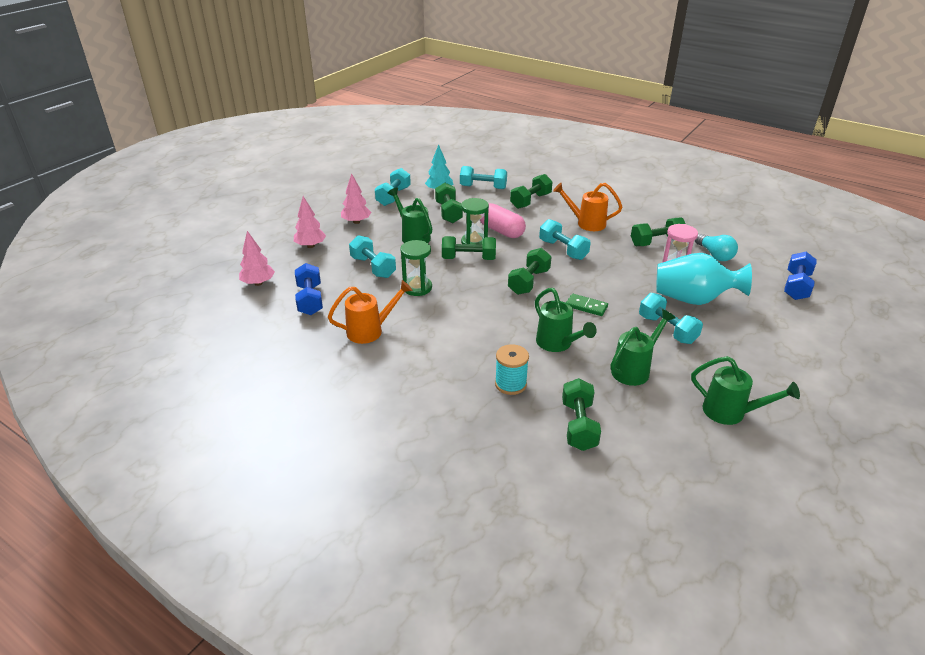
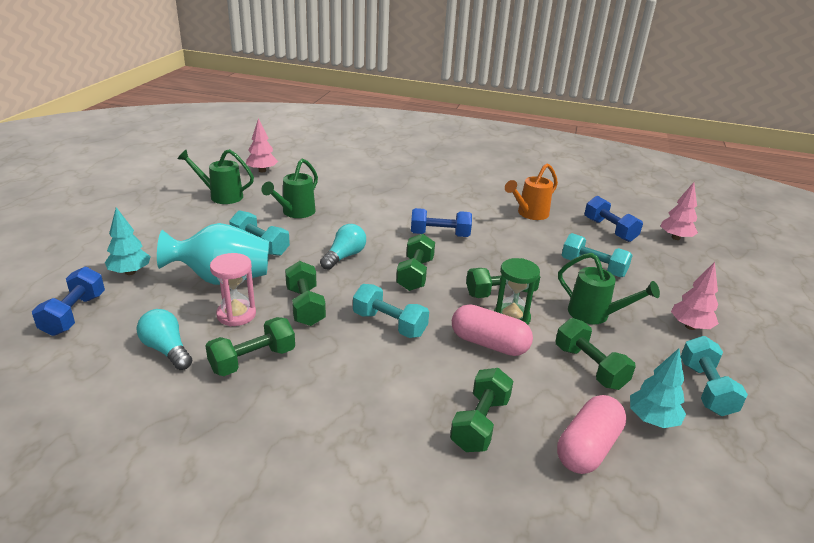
camera: 160 degrees right, 5 degrees down
pink tree [294,196,326,248] -> pink tree moved to [246,118,278,172]
green hourglass [400,240,432,296] -> none
turquoise dumbbell [460,166,507,189] -> pink capsule [557,395,627,474]
turquoise spool [495,344,529,395] -> none
green watering can [535,288,597,352] -> none
orange watering can [553,183,622,231] -> none
green dumbbell [562,378,601,451] -> green dumbbell moved to [285,261,326,326]
green domino [566,294,608,316] -> turquoise light bulb [320,224,366,270]
none -> turquoise tree [105,207,151,275]
none -> blue dumbbell [411,208,472,237]

